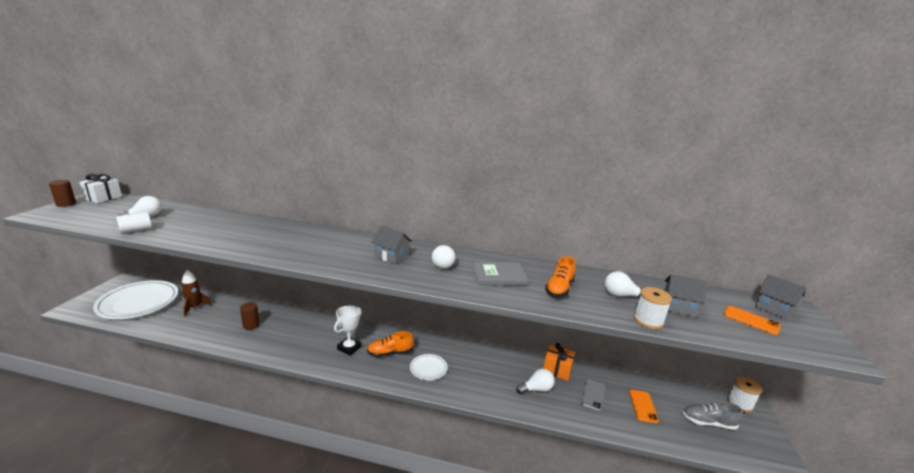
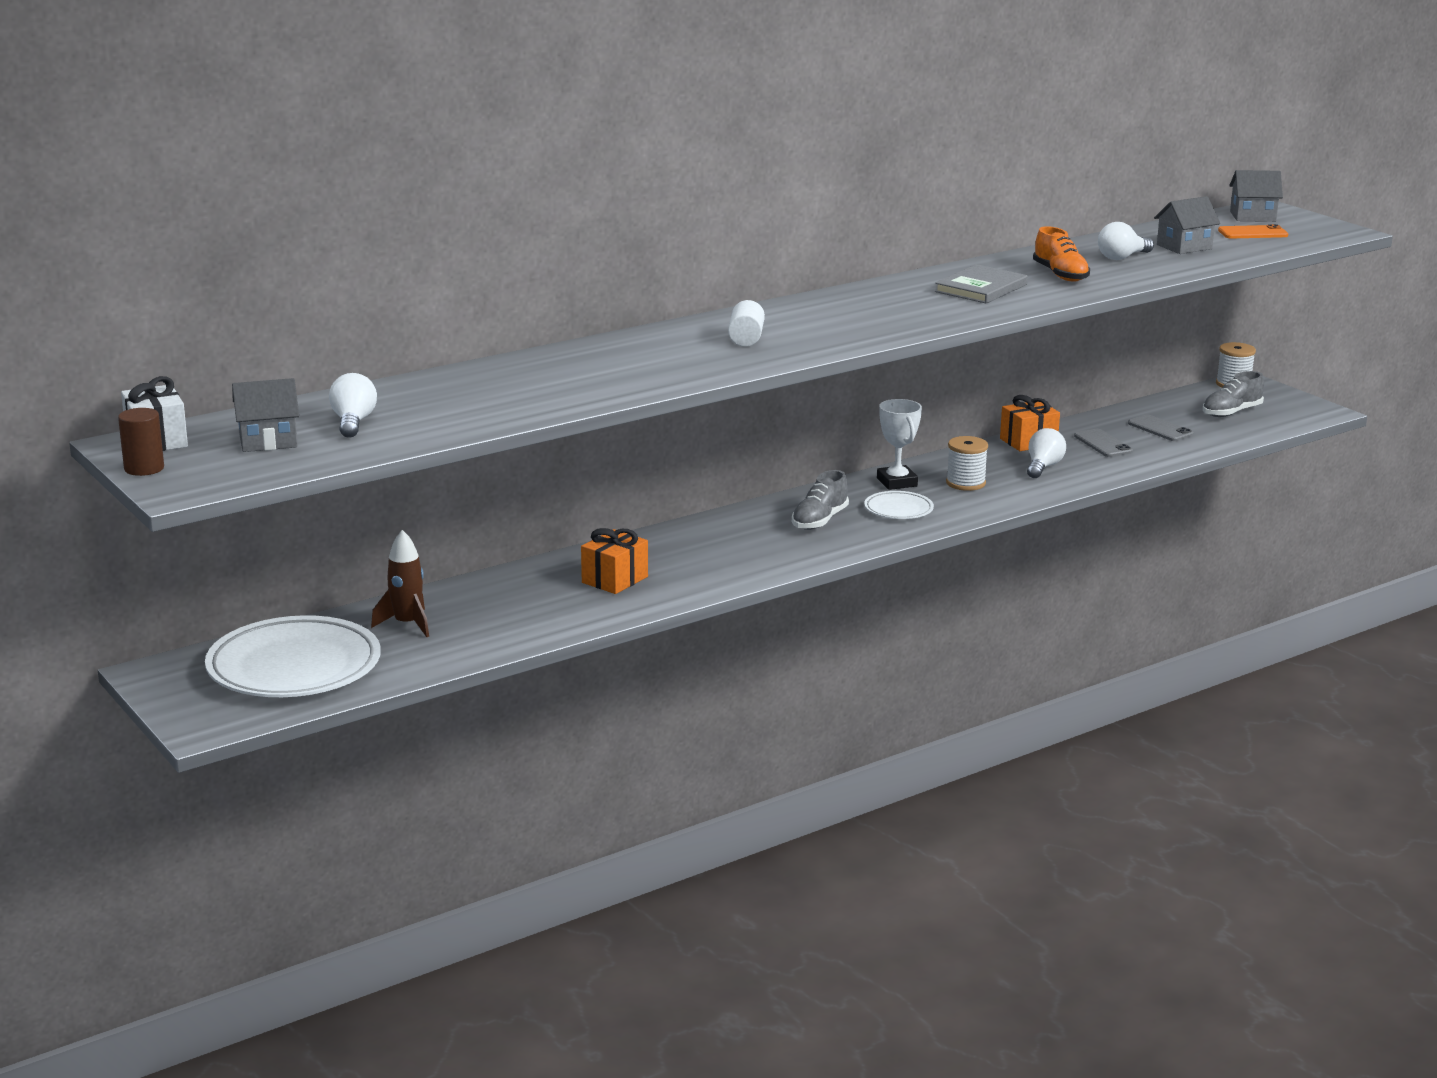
camera: 45 degrees left, 0 degrees up
white cylinder [116,212,152,234] -> white cylinder moved to [728,300,765,347]
brown cylinder [240,302,260,330] -> none
white trophy [334,305,362,356] -> white trophy moved to [877,399,922,490]
orange shoe [367,331,414,357] -> grey shoe [792,470,849,530]
grey house [371,225,412,265] -> grey house moved to [232,378,299,452]
white light bulb [432,245,455,269] -> none
orange phone [629,390,659,423] -> grey phone [1128,414,1194,441]
white spool [634,287,672,329] -> white spool moved to [946,436,988,491]
none -> orange gift [581,528,648,594]

